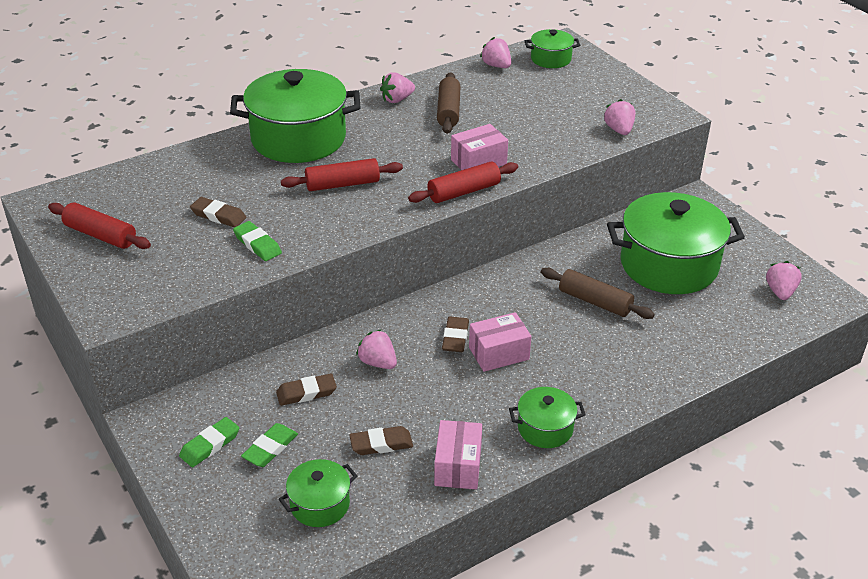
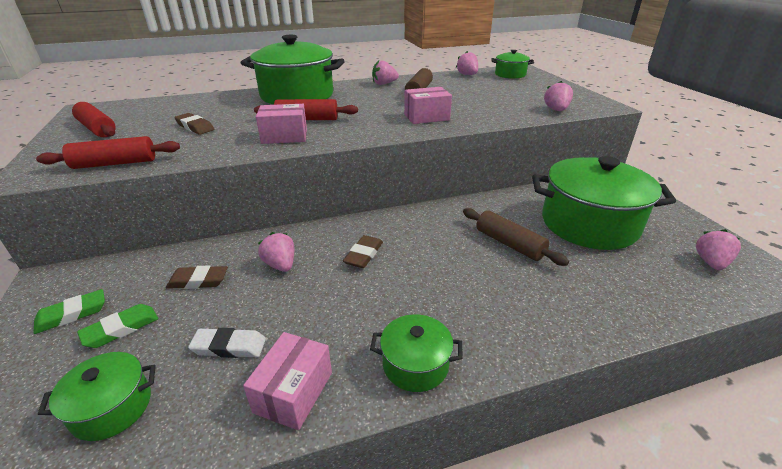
camera: 15 degrees right, 5 degrees down
green eraser [233,221,282,261] -> none
brown eraser [349,426,413,455] -> white eraser [188,328,266,358]
red rolling pin [408,161,518,203] -> red rolling pin moved to [36,136,180,169]
pink box [469,312,532,372] -> pink box moved to [256,104,307,144]

